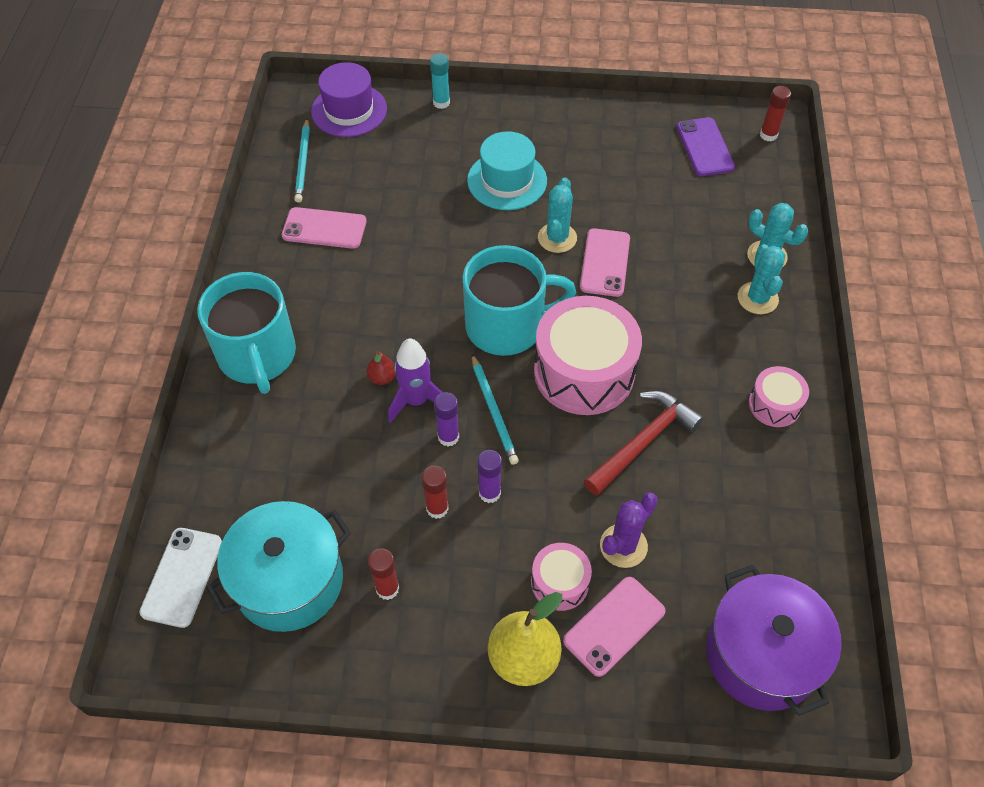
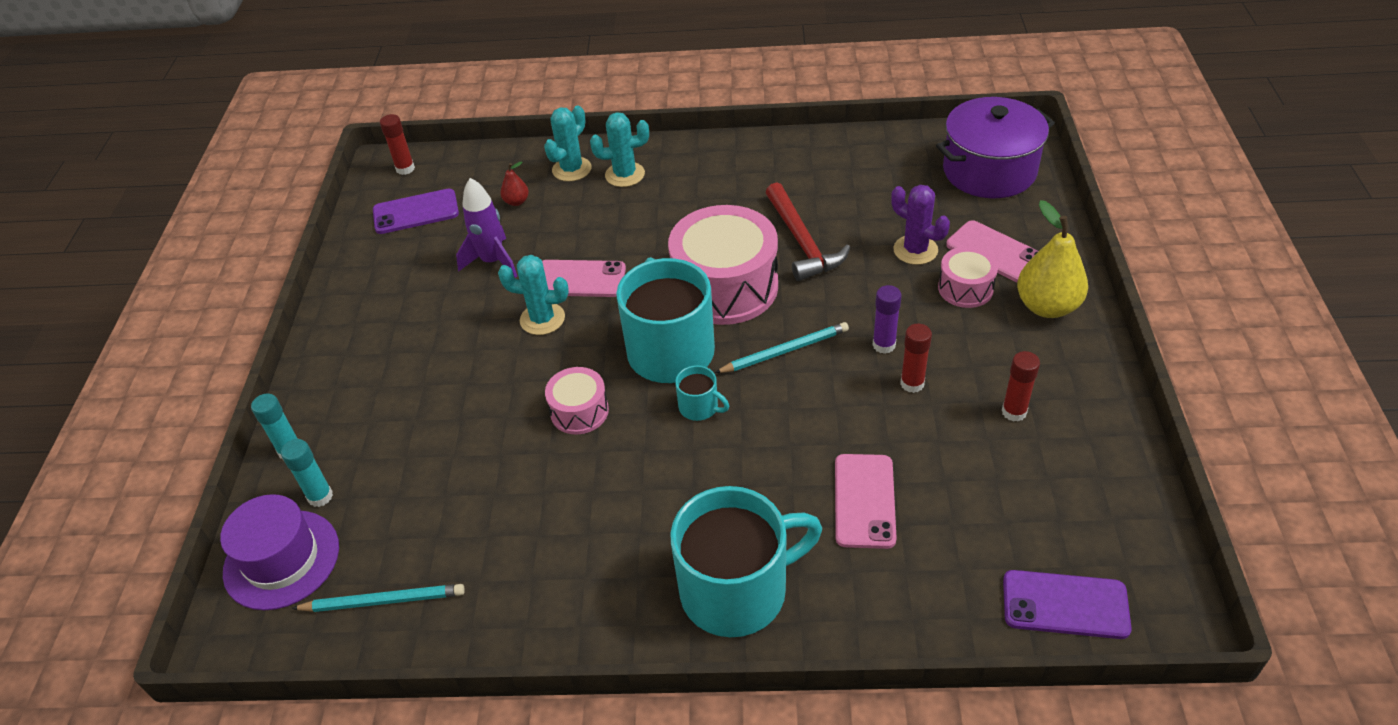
camera: 90 degrees left, 10 degrees down
white phone [139,528,222,628] -> purple phone [1003,570,1132,639]
turquoise pot [207,501,351,632] -> none
pink phone [282,207,367,249] -> pink phone moved to [835,454,897,549]
red pear [367,350,396,385] -> red pear moved to [500,161,529,206]
purple rocket [388,338,443,423] -> purple rocket moved to [456,178,517,278]
purple glue stick [434,392,459,446] -> none
turquoise hat [467,131,547,210] -> none
red hammer [584,391,703,495] -> red hammer turned 150 degrees counterclockwise [765,182,850,281]
pink drum [749,366,809,427] -> pink drum moved to [545,367,609,434]
none -> turquoise glue stick [281,439,333,507]
none -> turquoise mug [675,365,729,421]

